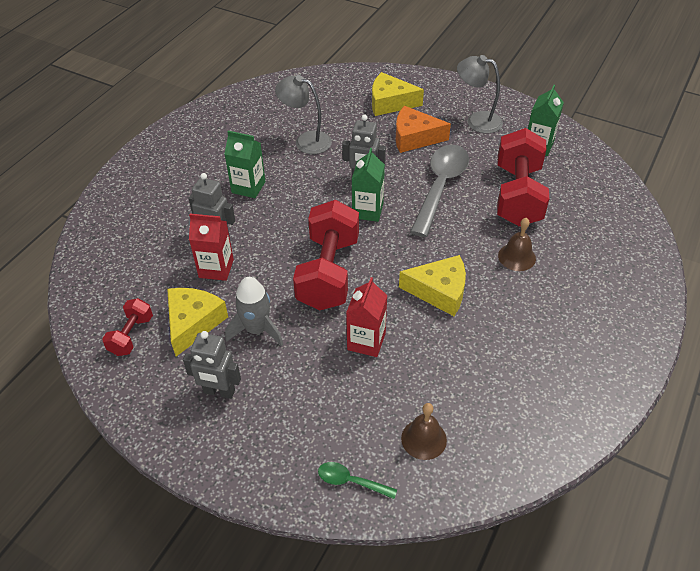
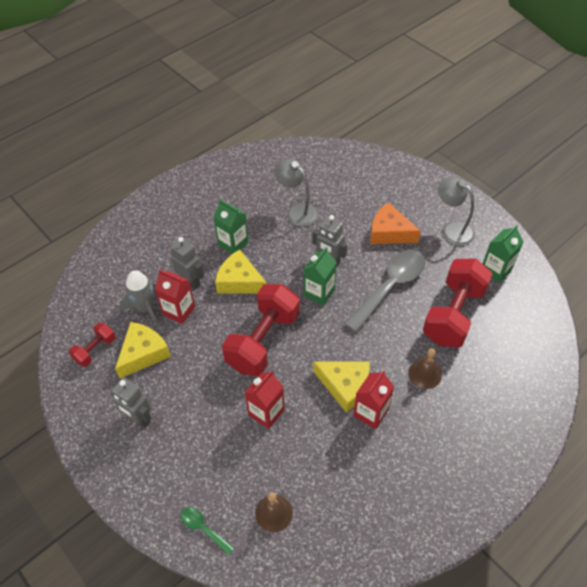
camera: 20 degrees right, 5 degrees up
grey rocket [225,277,283,346] -> grey rocket moved to [120,270,158,326]
yellow cheese [372,72,424,116] -> yellow cheese moved to [215,249,267,294]
none -> red carton [353,370,394,429]

